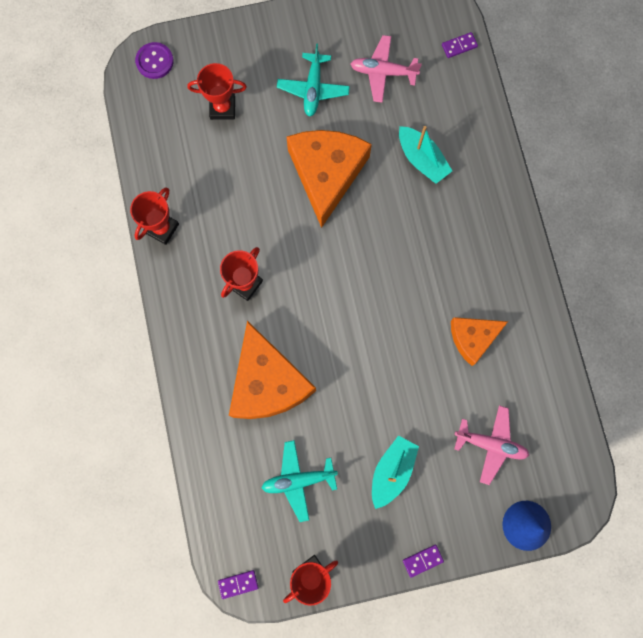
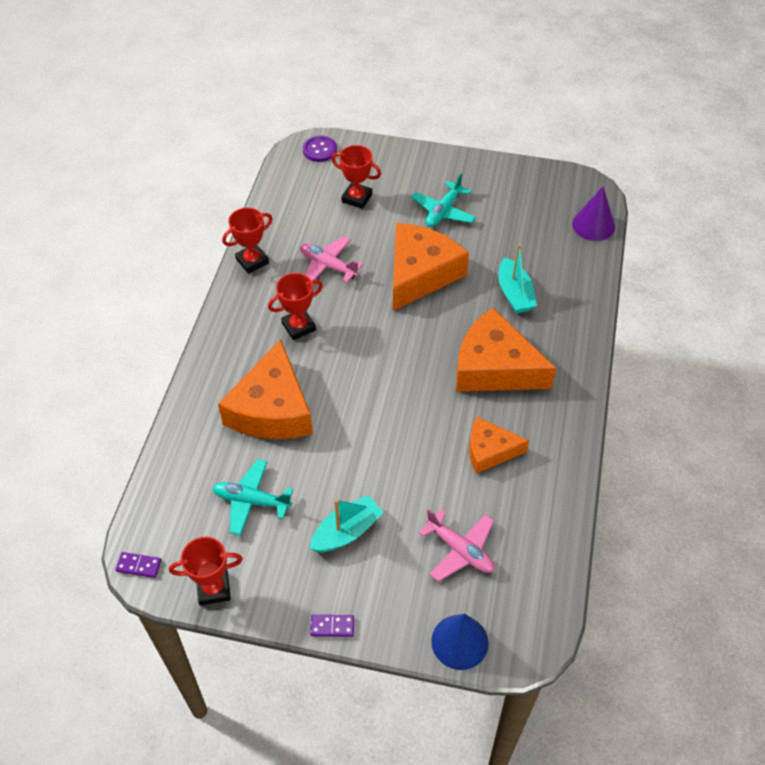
camera: 25 degrees right, 25 degrees down
pink plane [351,35,422,103] -> pink plane moved to [300,236,363,282]
purple domino [442,32,478,58] -> purple cone [572,186,615,241]
none -> orange cheese [456,308,556,392]

